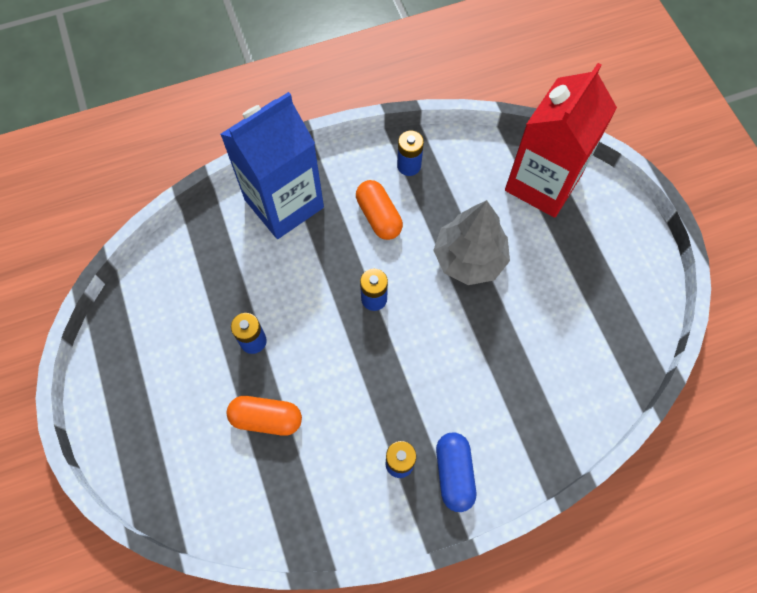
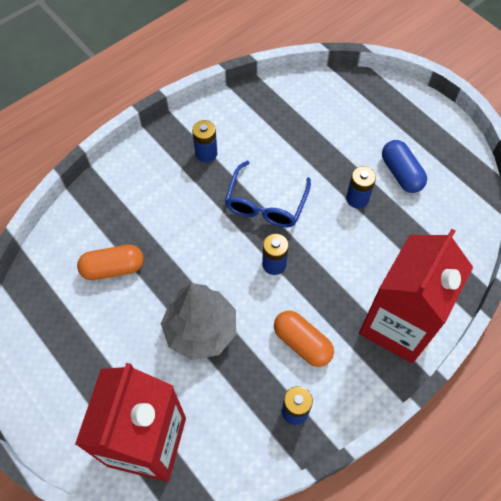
camera: 160 degrees right, 5 degrees down
blue carton [220,92,324,239] -> red carton [359,229,473,363]
orange capsule [227,396,302,436] -> orange capsule moved to [77,245,144,280]
blue capsule [436,432,476,512] -> blue capsule moved to [382,140,427,193]
none -> blue glasses [225,161,311,228]

